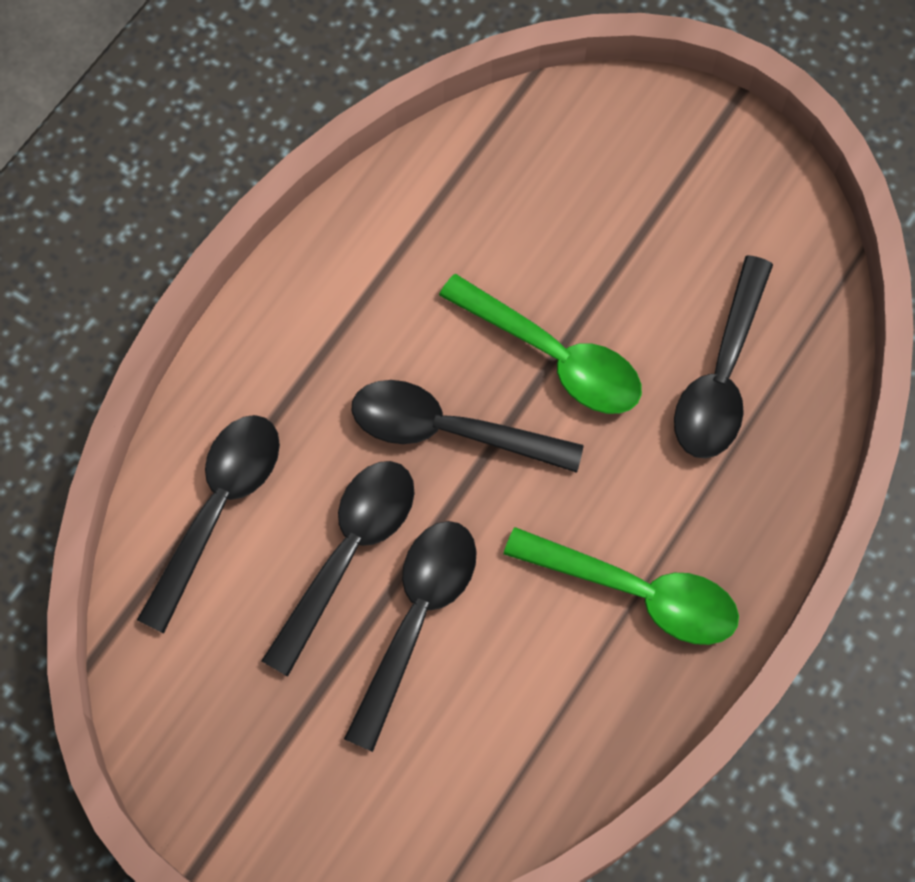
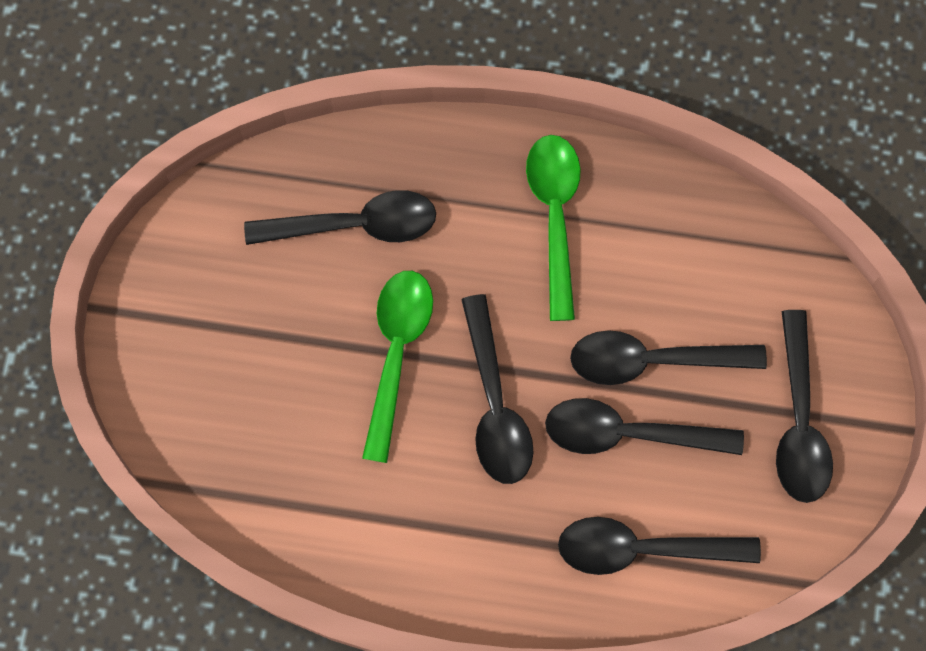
camera: 115 degrees left, 5 degrees up
none -> black spoon [776,310,833,503]

